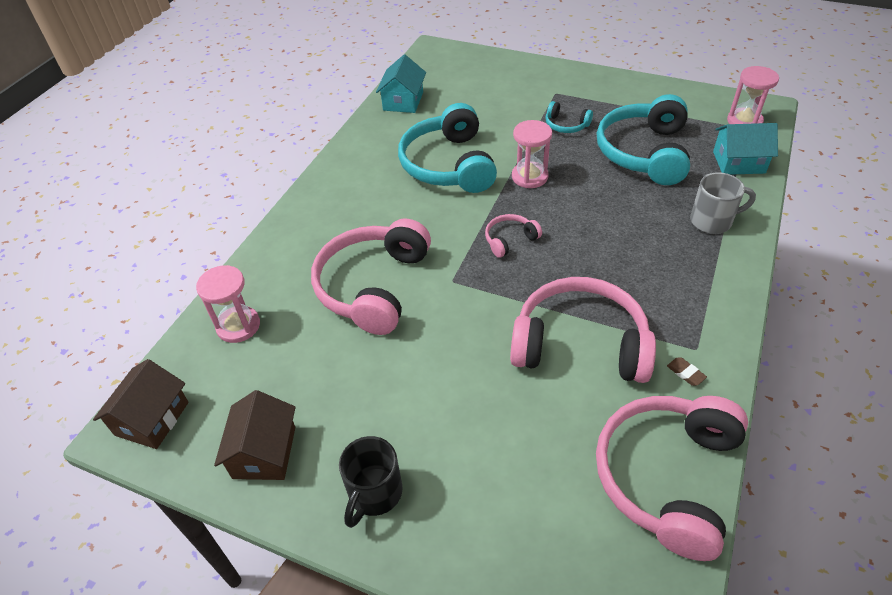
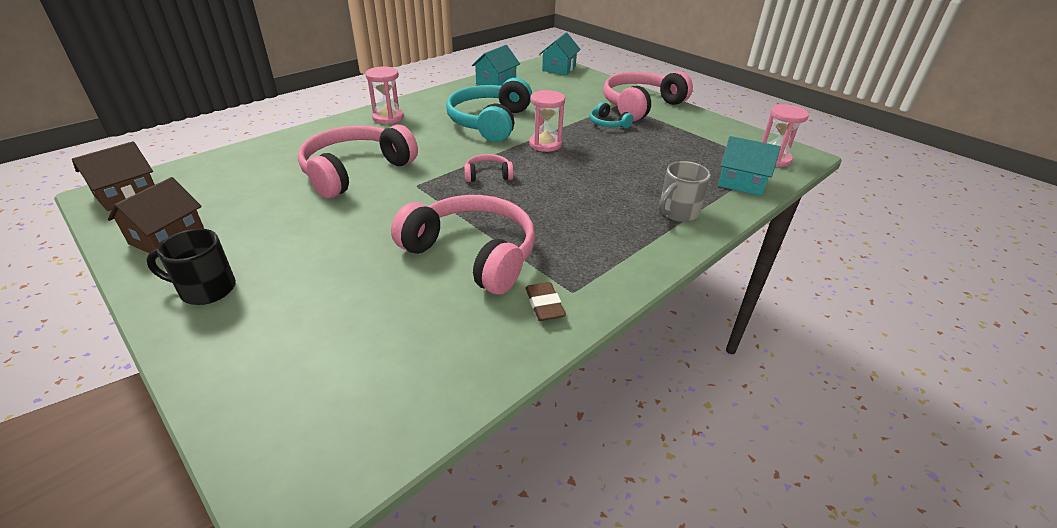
camera: 20 degrees right, 10 degrees down
pink hourglass [196,265,260,343] -> pink hourglass moved to [365,67,404,124]
black mug [339,436,403,528] -> black mug turned 45 degrees clockwise [146,229,236,305]
pink headphones [596,396,748,561] -> pink headphones moved to [603,71,693,121]
turquoise headphones [597,94,690,185] -> none
brown eraser [667,357,707,386] -> brown eraser [526,282,566,321], size x1.52
grey mug [690,172,756,234] -> grey mug turned 120 degrees clockwise [659,161,711,222]
none -> turquoise house [539,33,581,75]

